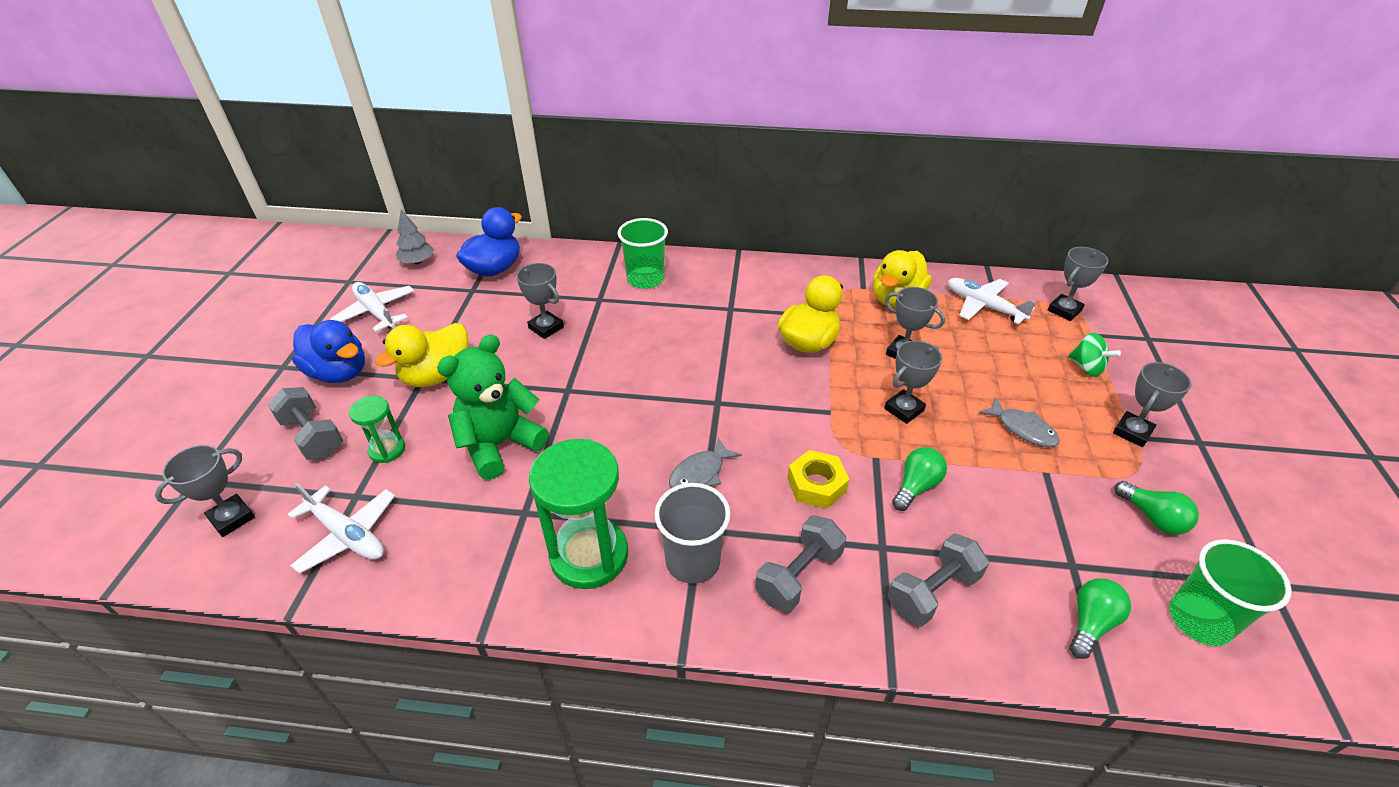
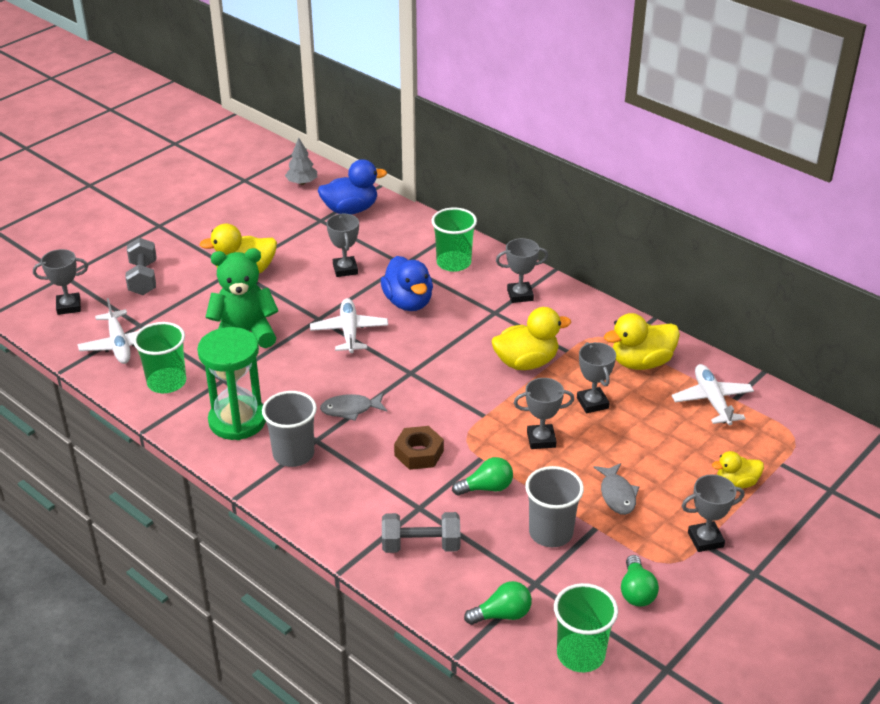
camera: 35 degrees right, 5 degrees down
blue duck [292,320,365,383] -> blue duck moved to [381,256,433,311]
white plane [330,282,414,332] -> white plane moved to [310,298,388,353]
green hourglass [349,396,405,463] -> none
grey dumbbell [755,515,846,612] -> none
yellow nut [787,450,849,509] -> brown nut [394,426,444,470]
grey trophy [1048,247,1108,321] -> grey trophy moved to [496,238,548,303]
green spinning top [1068,333,1121,377] -> yellow duck [712,451,764,488]
none -> green cup [133,322,186,393]
none -> grey cup [525,466,584,547]

